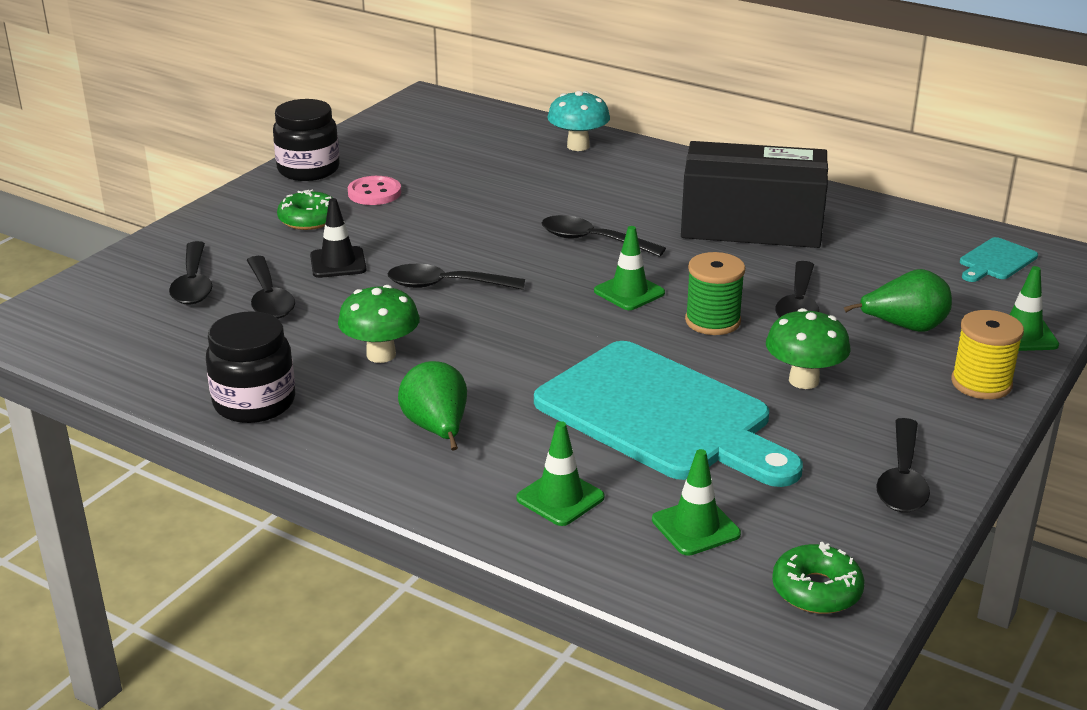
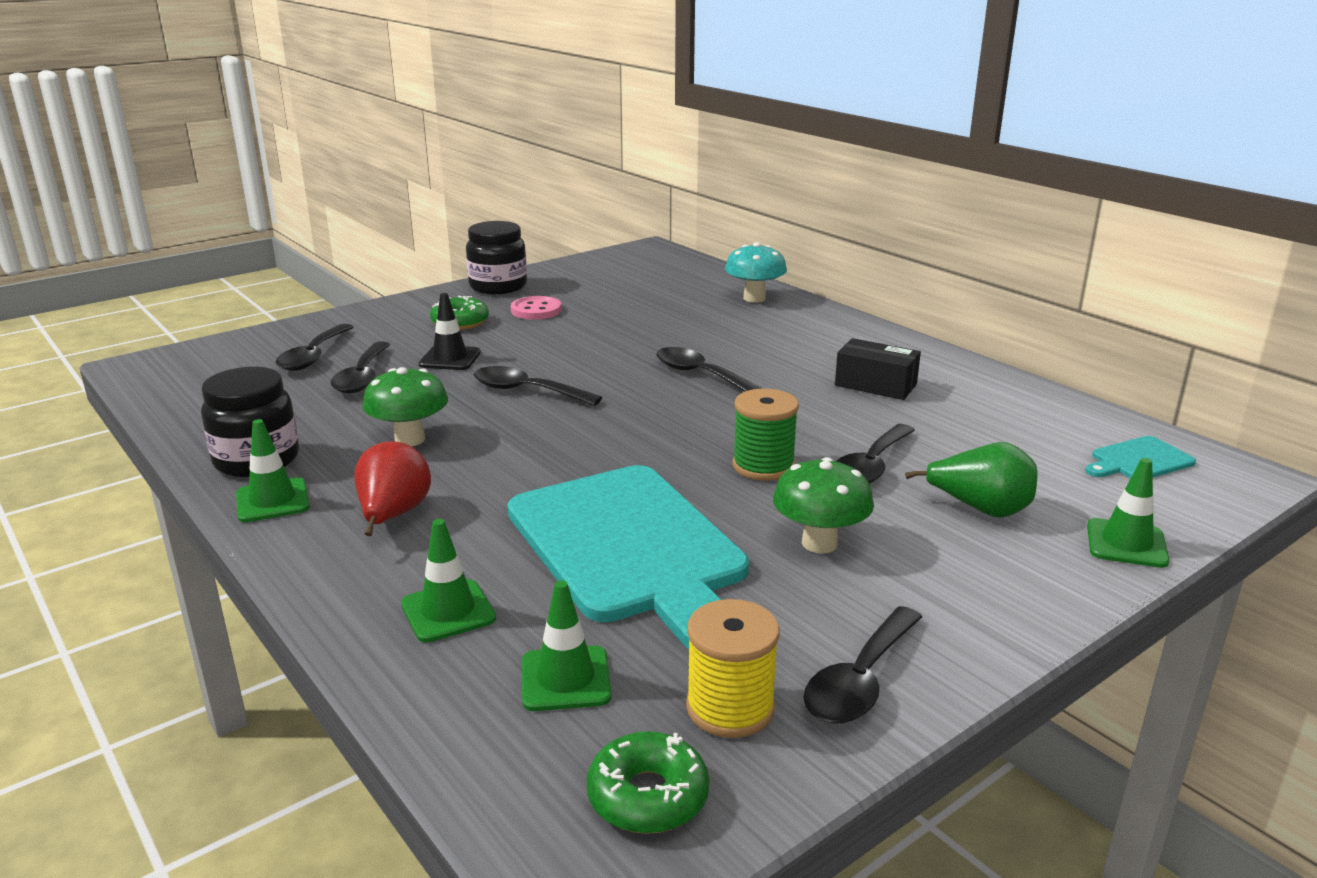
camera: 20 degrees right, 5 degrees down
green pear [398,361,467,450] -> red pear [354,441,431,536]
green traffic cone [594,226,665,310] -> green traffic cone moved to [236,419,310,522]
black box [681,141,828,248] -> black box [835,338,921,400], size x0.49
yellow spool [951,310,1024,399] -> yellow spool moved to [686,599,780,738]

